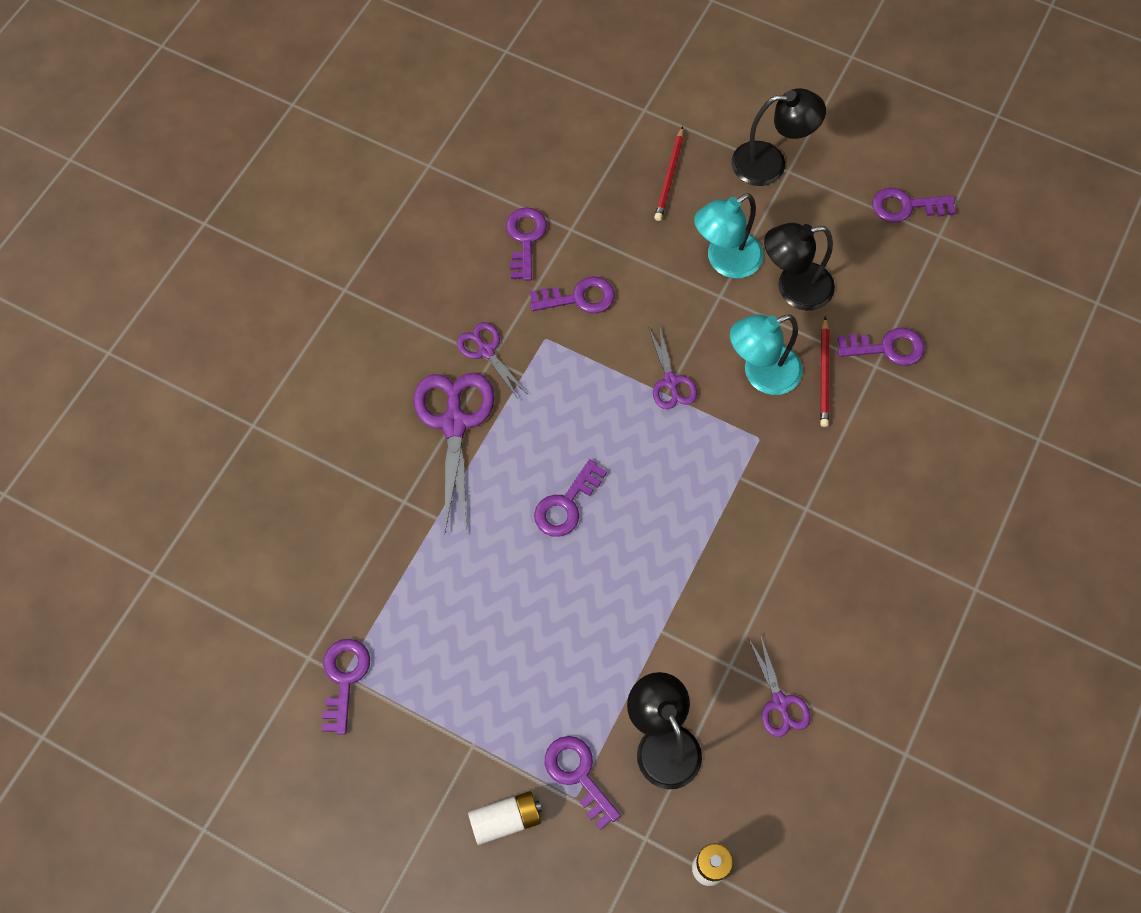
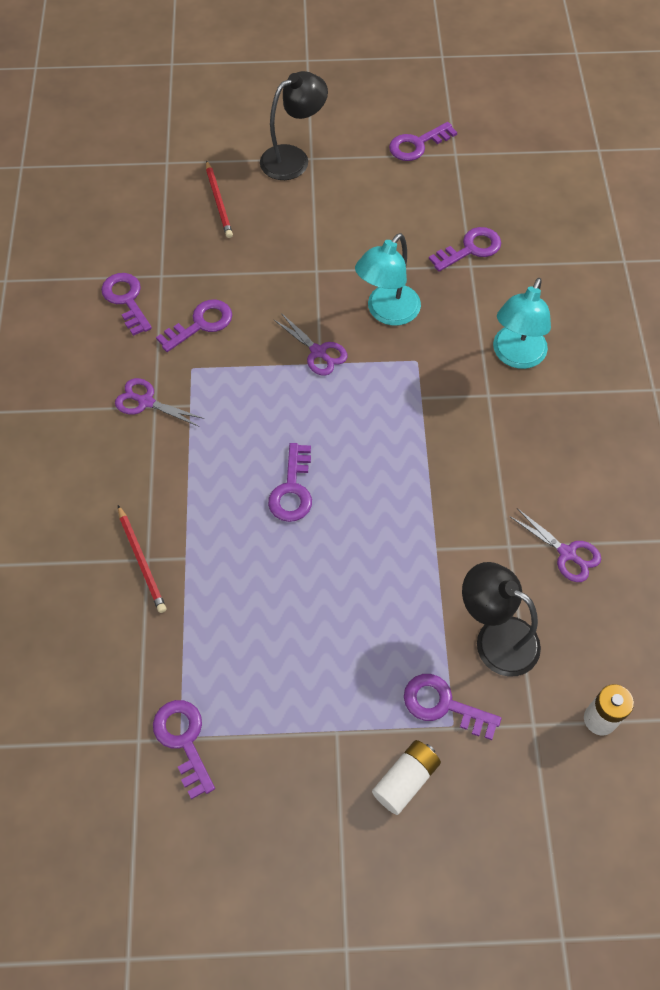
camera: 30 degrees left, 5 degrees down
purple scissors [413,373,494,534] -> none
turquoise lamp [694,193,763,278] -> turquoise lamp moved to [493,278,551,369]
black lamp [764,223,835,311] -> none
red pencil [820,317,829,427] -> red pencil moved to [118,505,167,613]

